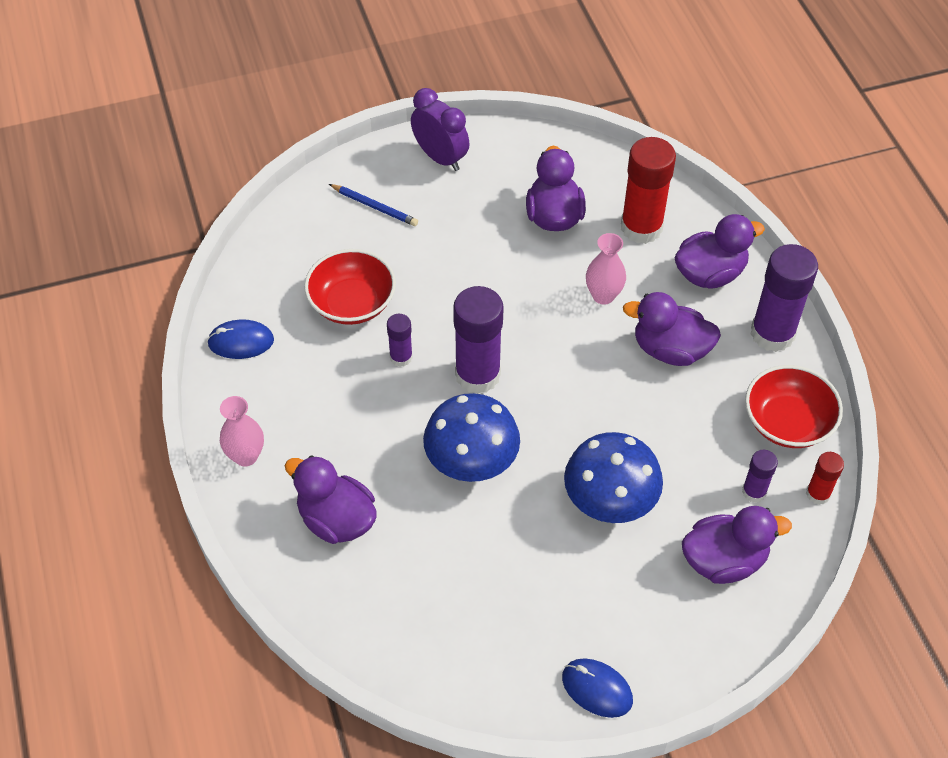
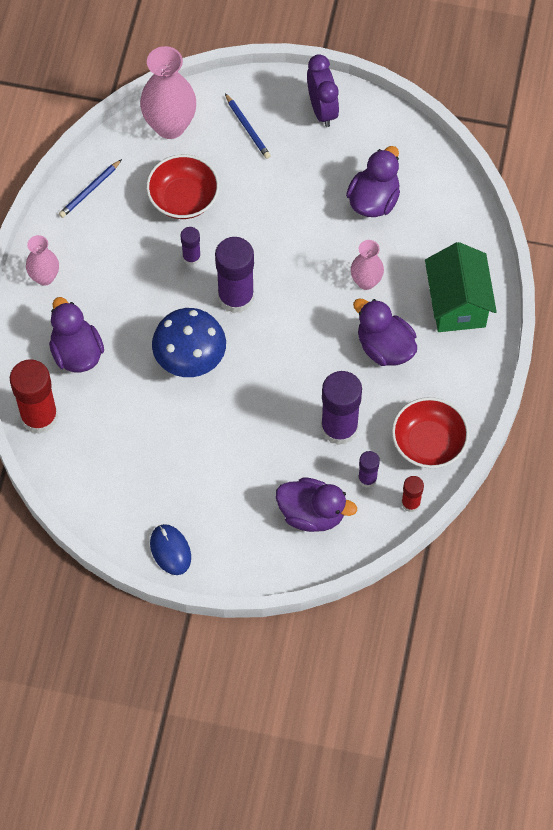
camera: 30 degrees right, 10 degrees up
blue mouse [207,319,274,359] -> blue pencil [59,159,122,218]
blue mushroom [564,432,663,523] -> none
red glue stick [621,137,676,244] -> red glue stick moved to [10,359,58,434]
purple duck [674,214,765,288] -> green house [425,242,497,332]
purple glue stick [751,244,818,352] -> purple glue stick moved to [321,371,362,445]
none -> pink vase [140,46,196,139]

